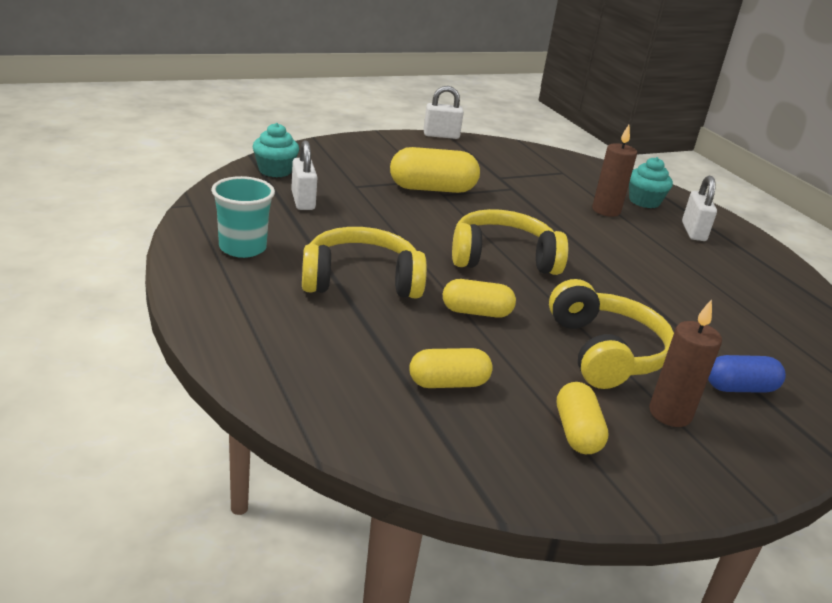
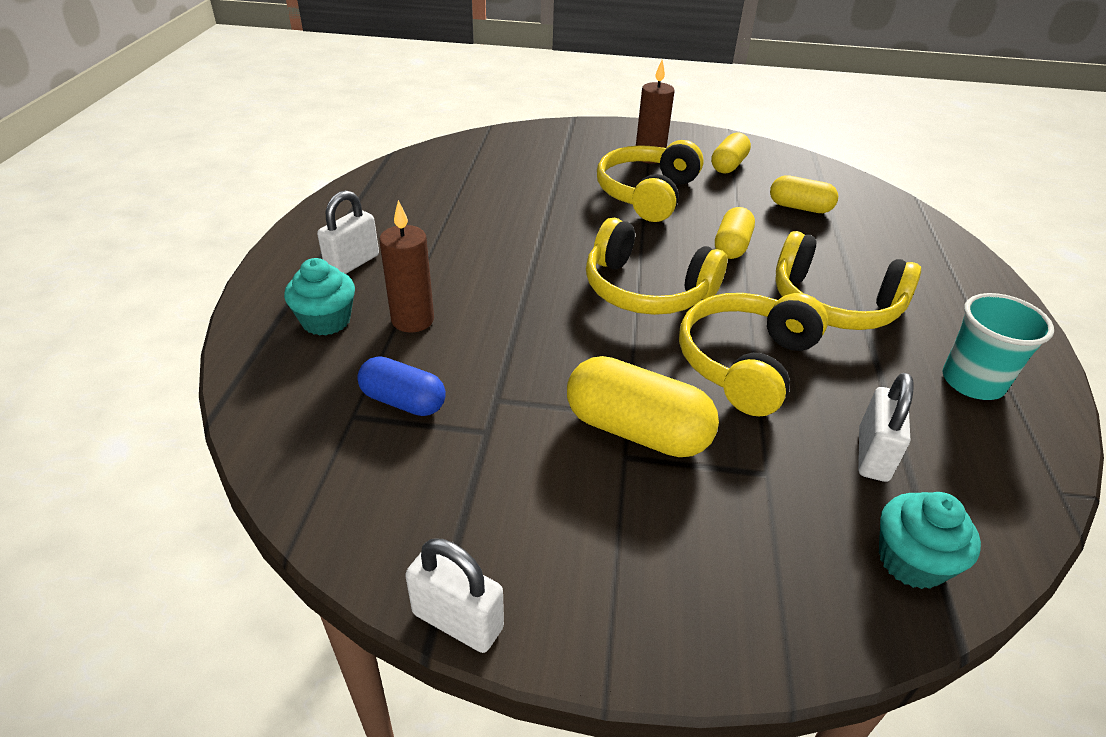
camera: 145 degrees left, 10 degrees up
yellow capsule [443,279,516,318] -> yellow capsule turned 75 degrees clockwise [715,207,755,259]
blue capsule [708,355,786,393] -> blue capsule moved to [357,356,446,416]
none -> yellow headphones [679,293,828,417]

